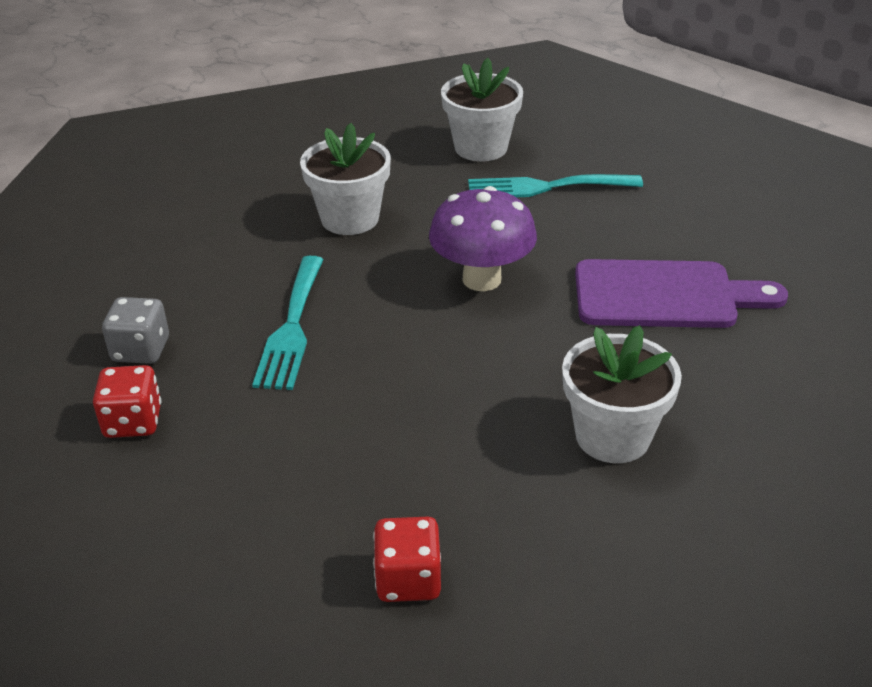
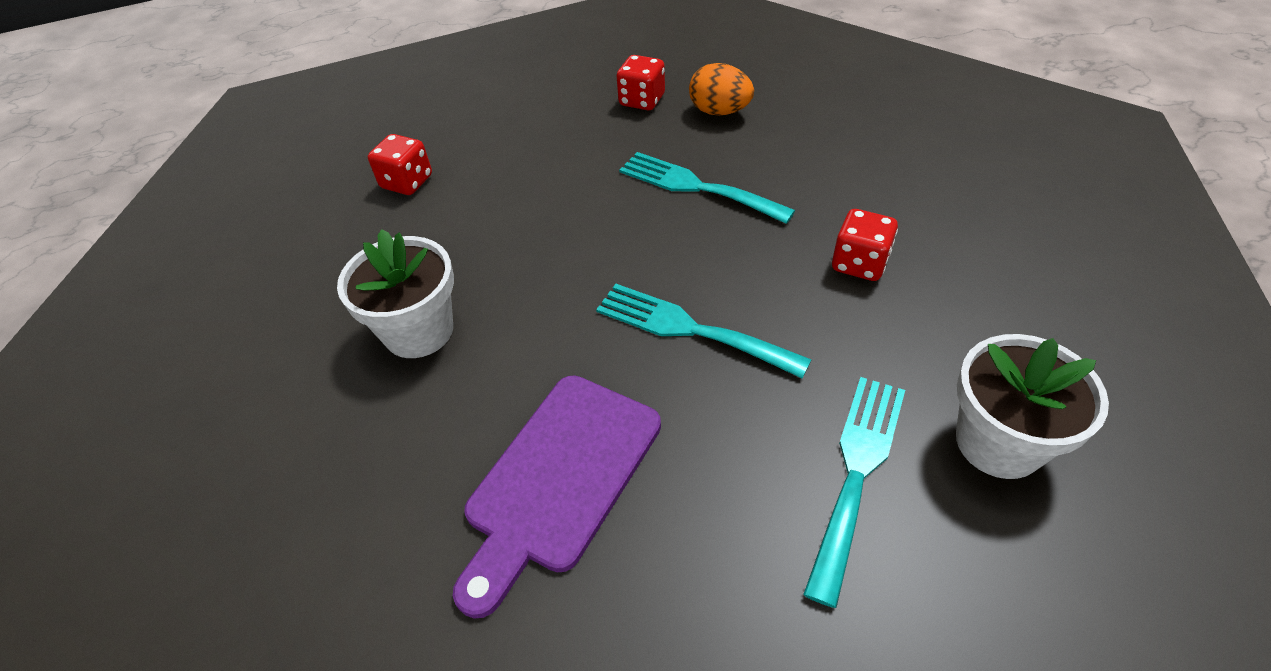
camera: 120 degrees right, 10 degrees up
grey dice [102,297,169,364] -> orange egg [689,63,754,115]
white flower pot [300,123,391,235] -> red dice [832,209,898,281]
purple mushroom [429,186,537,291] -> turquoise fork [596,284,812,379]

